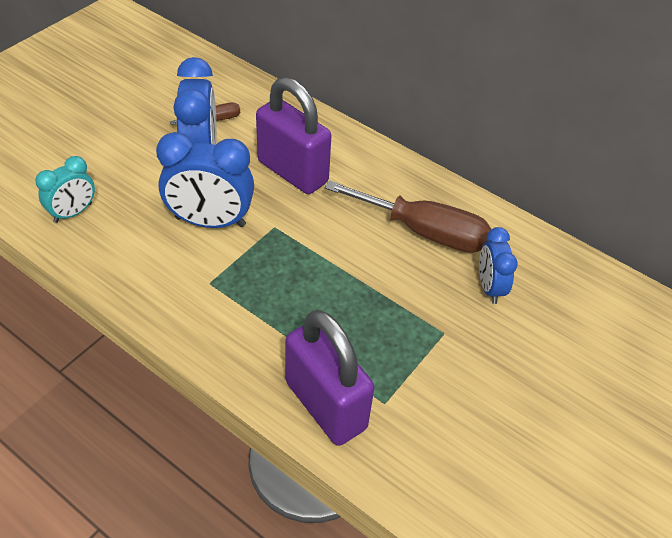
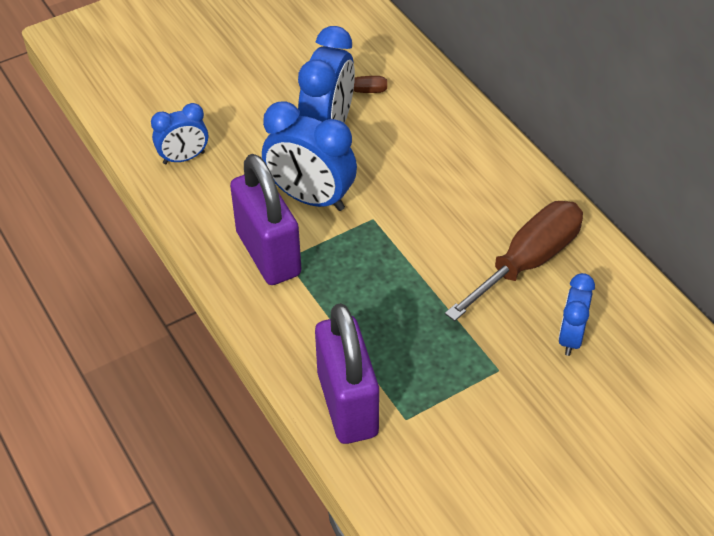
camera: 25 degrees right, 0 degrees up
turquoise clock [35,156,95,223] -> blue clock [151,103,208,164]
purple padlock [256,77,331,194] -> purple padlock moved to [230,154,302,285]
brown screwdriver [325,180,491,253] -> brown screwdriver turned 90 degrees counterclockwise [445,201,583,321]

